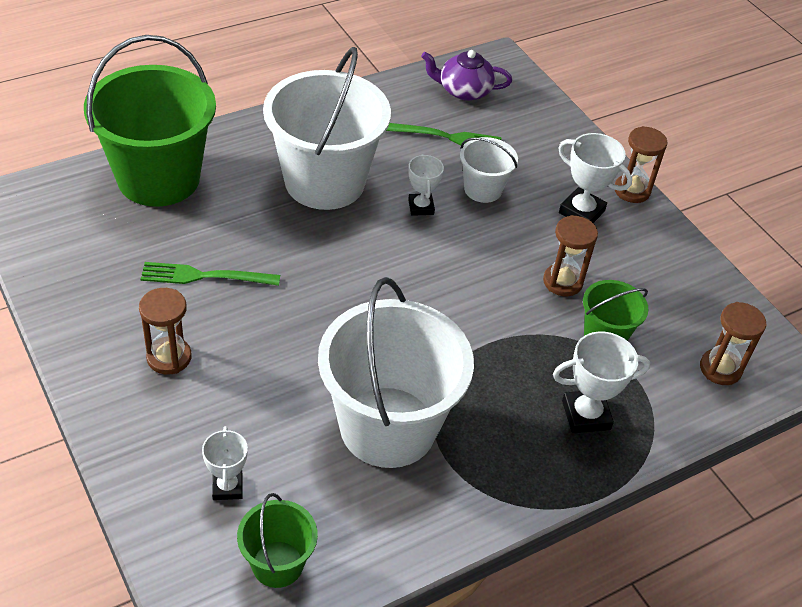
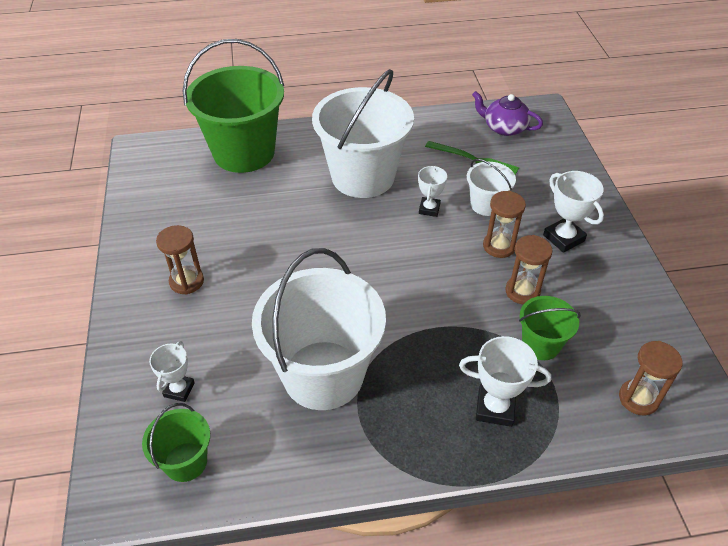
camera: 25 degrees right, 0 degrees up
green fork [141,262,280,286] -> none
brown hourglass [615,126,667,203] -> brown hourglass moved to [483,191,526,258]

